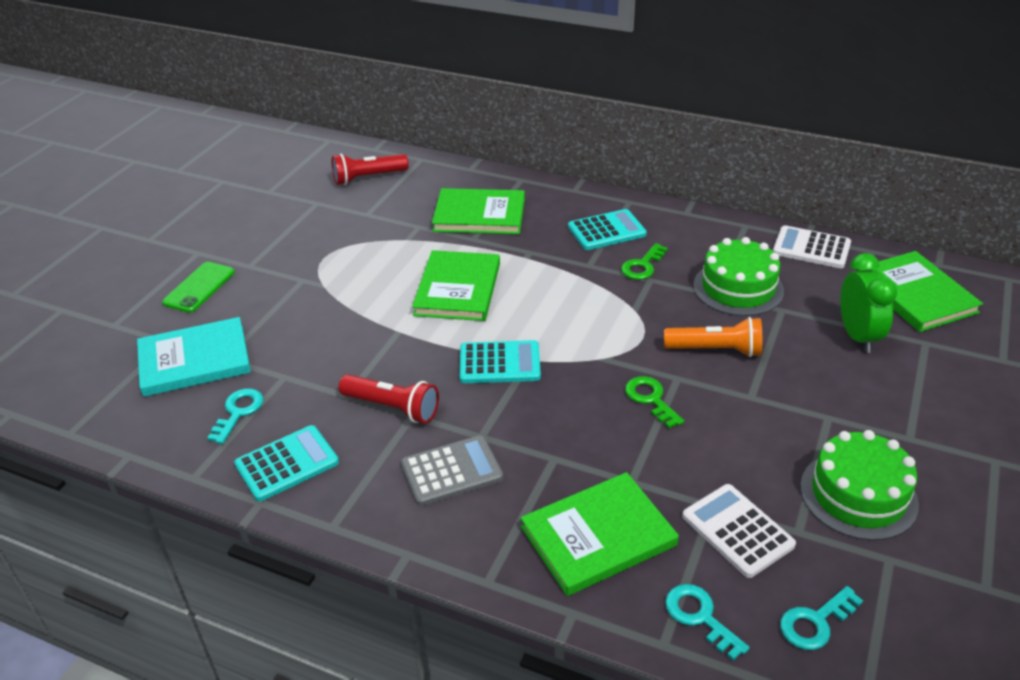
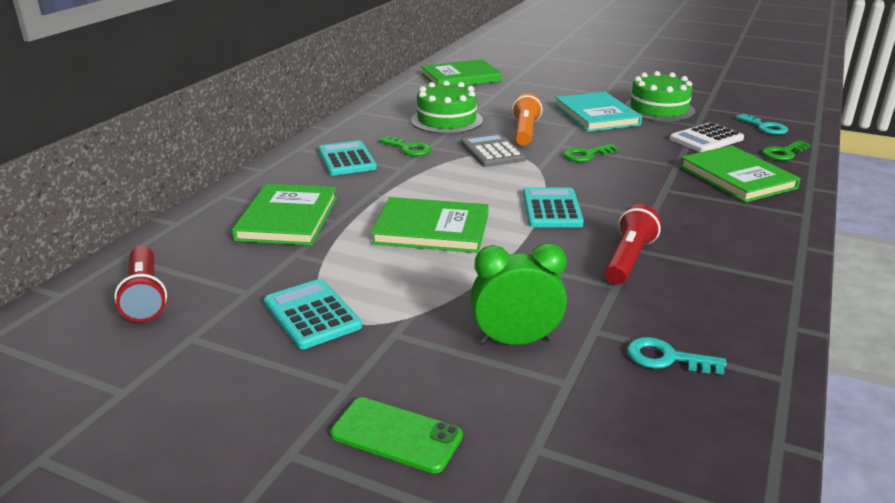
camera: 90 degrees left, 10 degrees down
turquoise book [137,317,251,397] -> turquoise book moved to [555,92,642,132]
turquoise calculator [234,425,339,501] -> turquoise calculator moved to [264,279,362,349]
grey calculator [401,435,503,506] -> grey calculator moved to [461,133,526,167]
turquoise key [665,584,750,661] -> green key [762,140,810,161]
white calculator [773,225,851,268] -> none
green clock [840,253,897,353] -> green clock moved to [471,243,567,345]

